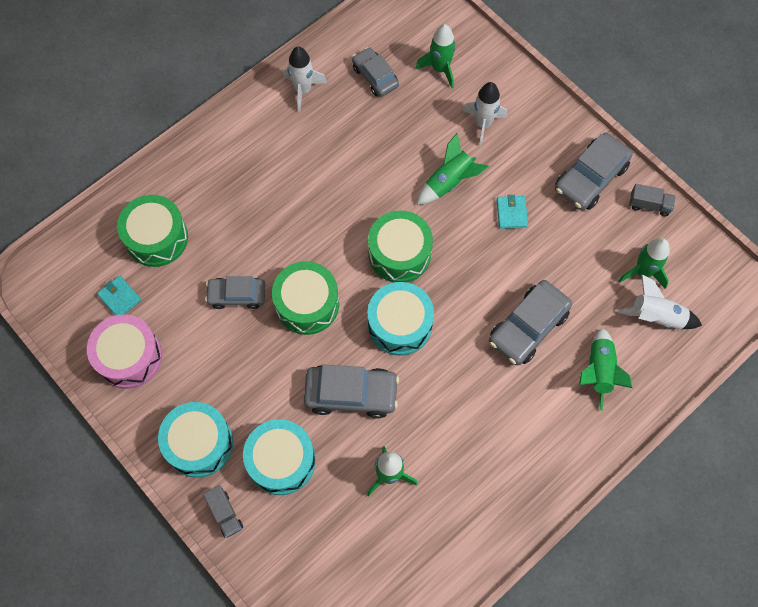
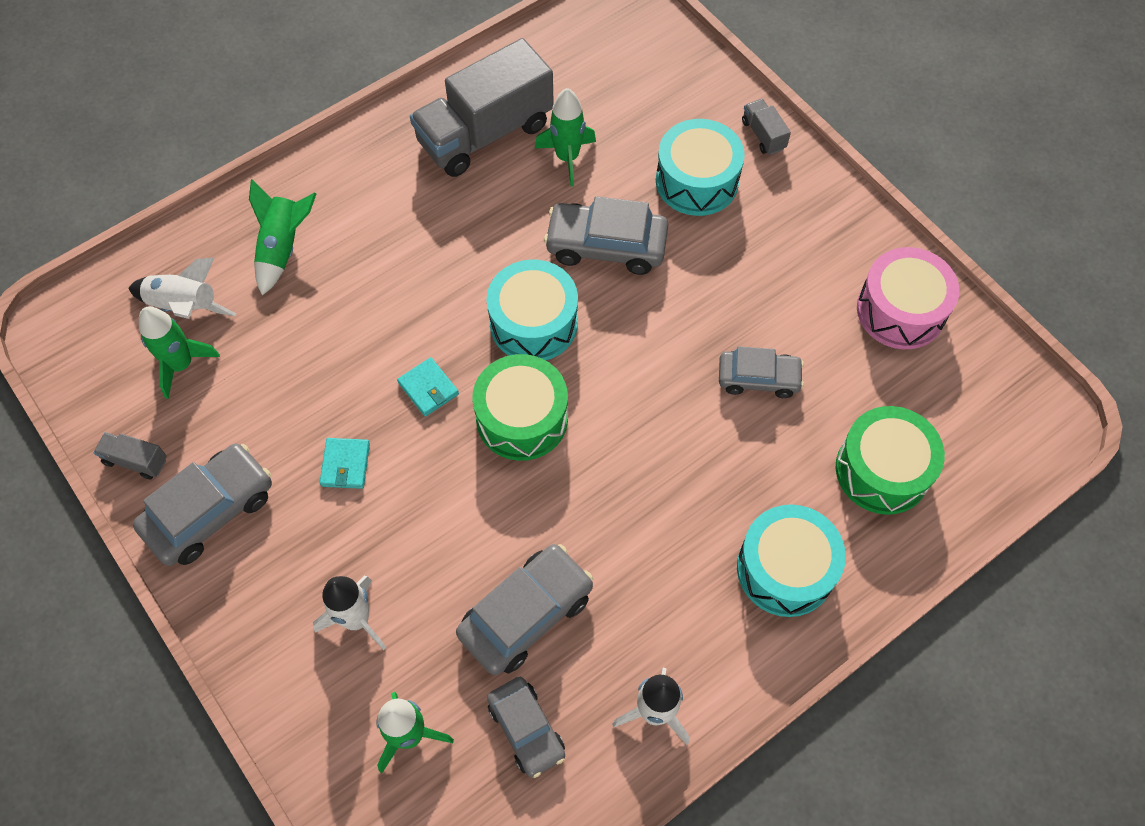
camera: 175 degrees left, 5 degrees down
turquoise wallet [97,275,141,315] -> turquoise wallet moved to [397,357,459,417]
turquoise drum [158,402,233,478] -> turquoise drum moved to [737,504,846,617]
green drum [272,261,339,335] -> none
green rocket [417,133,489,205] -> none
grey car [489,280,572,365] -> grey car moved to [456,544,593,675]
none -> grey truck [410,38,554,177]

